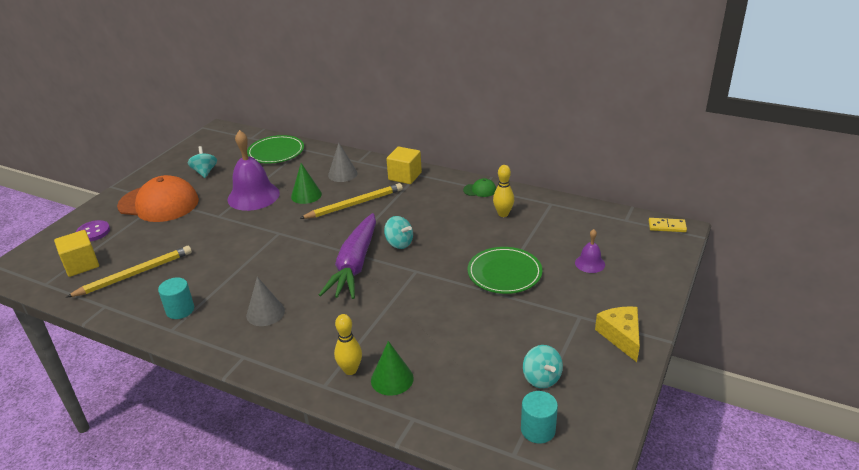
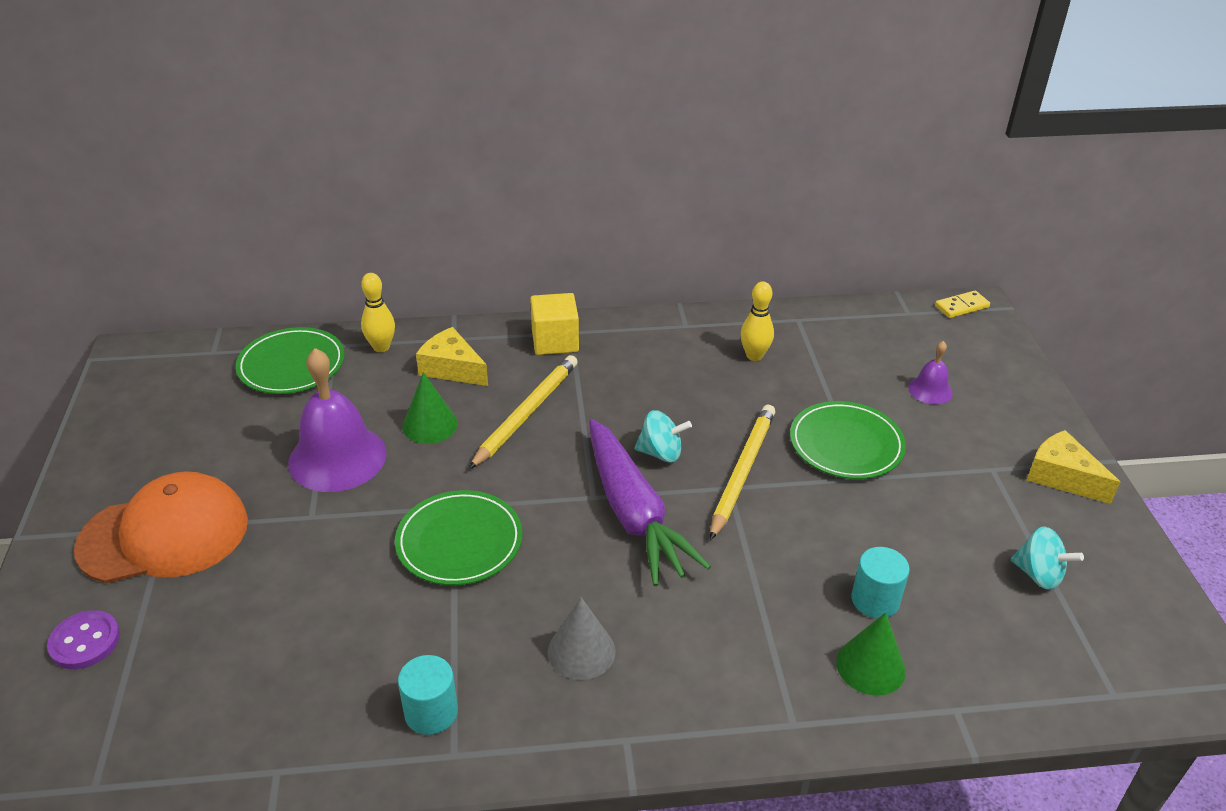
camera: 35 degrees left, 5 degrees up
yellow cube [54,230,99,277] -> none
yellow pencil [67,246,192,297] -> yellow pencil moved to [710,405,775,540]
turquoise spinning top [188,146,217,178] -> none
grey cone [328,142,357,182] -> yellow cheese [416,327,488,386]
yellow bowling pin [334,314,362,375] -> yellow bowling pin moved to [361,273,395,352]
green cap [463,178,496,197] -> none
turquoise cylinder [521,391,558,443] -> turquoise cylinder moved to [852,547,910,619]
none -> green plate [395,490,523,585]

